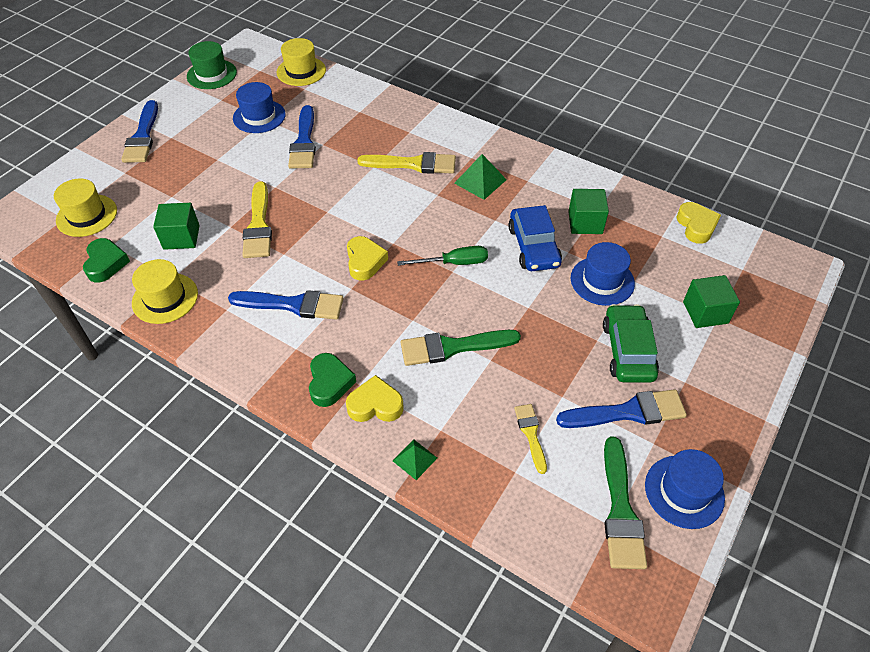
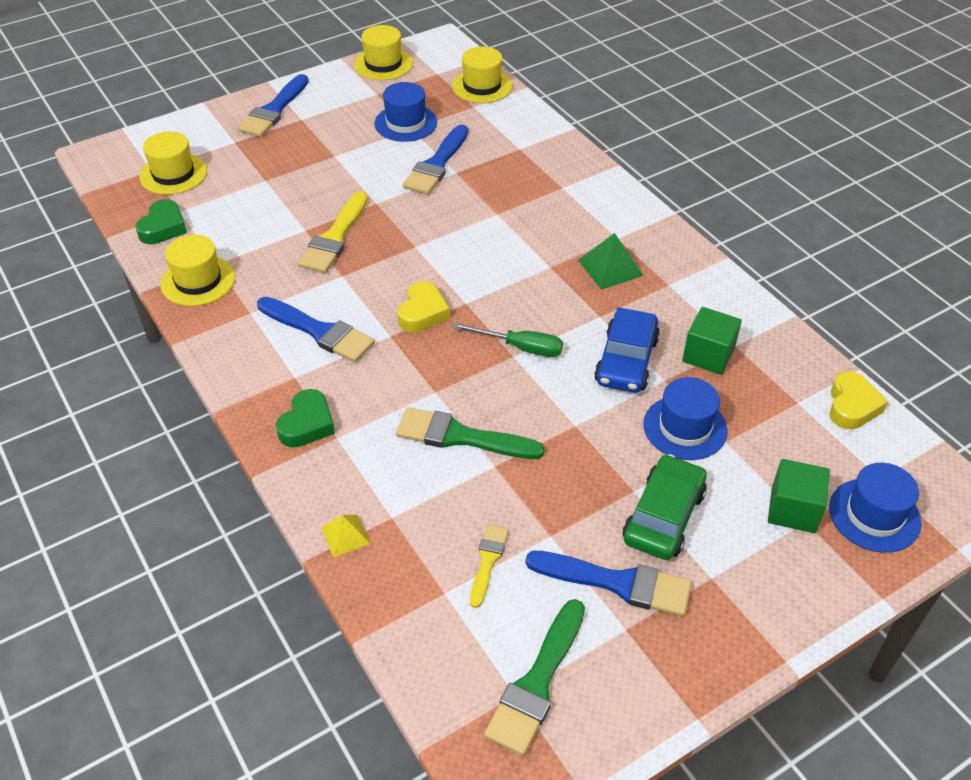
camera: 25 degrees right, 5 degrees down
green cube [153,203,200,250] -> none
green hat [187,41,237,89] -> yellow hat [354,25,413,80]
yellow heart [346,375,404,422] -> none
yellow brush [357,152,456,174] -> none
green pyramid [393,439,437,480] -> yellow pyramid [322,515,370,557]
blue hat [645,449,725,529] -> blue hat moved to [829,463,921,553]

